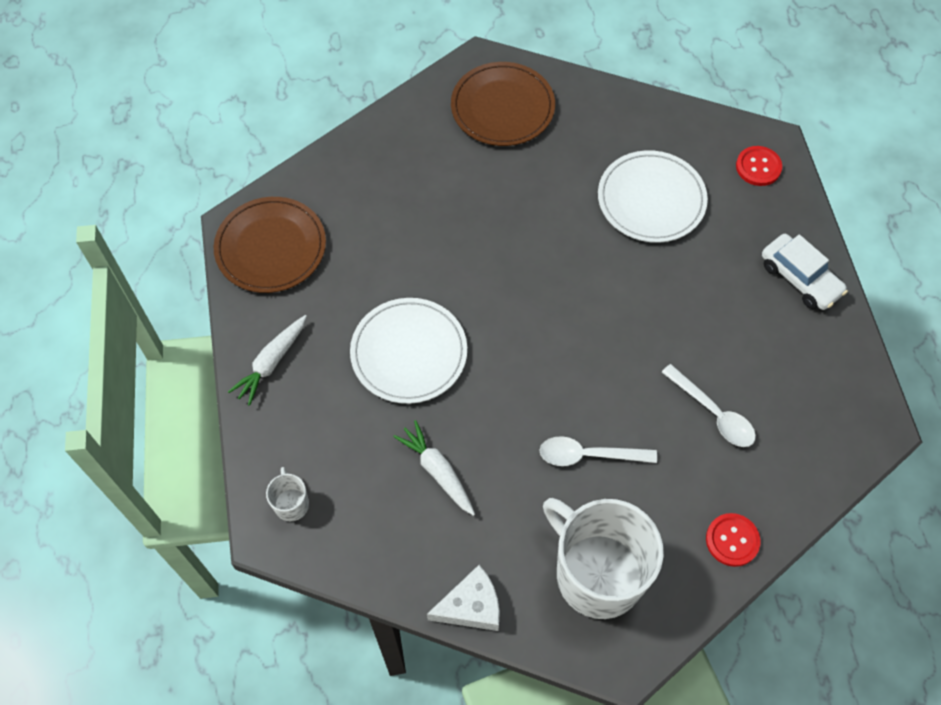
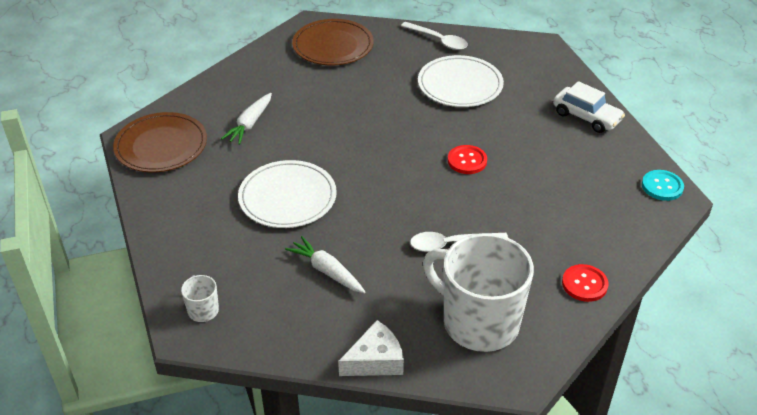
camera: 10 degrees left, 20 degrees down
white carrot [228,315,307,406] -> white carrot moved to [221,93,272,145]
white spoon [662,364,756,447] -> white spoon moved to [401,22,468,50]
red button [736,146,782,186] -> red button moved to [448,145,487,174]
none -> turquoise button [642,170,684,201]

